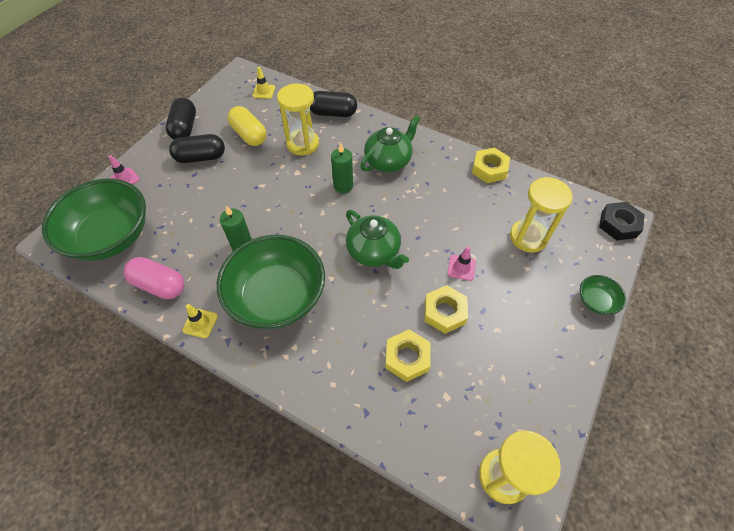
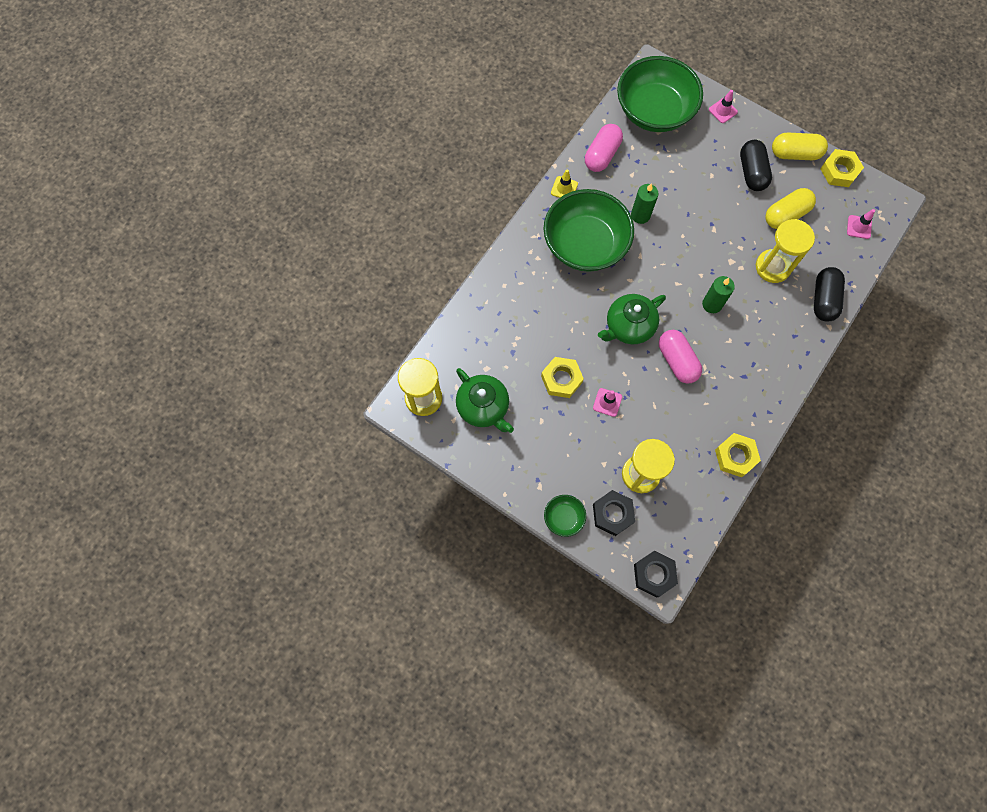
camera: 95 degrees right, 15 degrees up
black capsule [166,98,196,140] -> yellow capsule [772,132,828,160]
yellow traffic cone [252,67,275,99] -> pink traffic cone [847,209,875,239]
green teapot [360,115,420,172] -> green teapot moved to [456,368,514,433]
yellow nut [385,329,430,382] -> yellow nut moved to [820,149,864,187]
none -> black nut [593,490,635,536]
none -> pink capsule [659,330,702,384]

